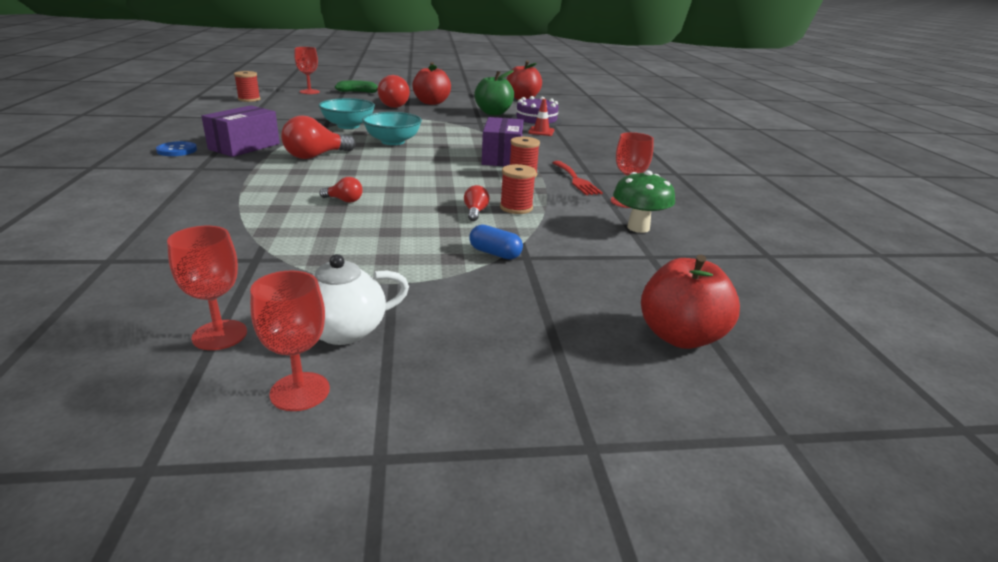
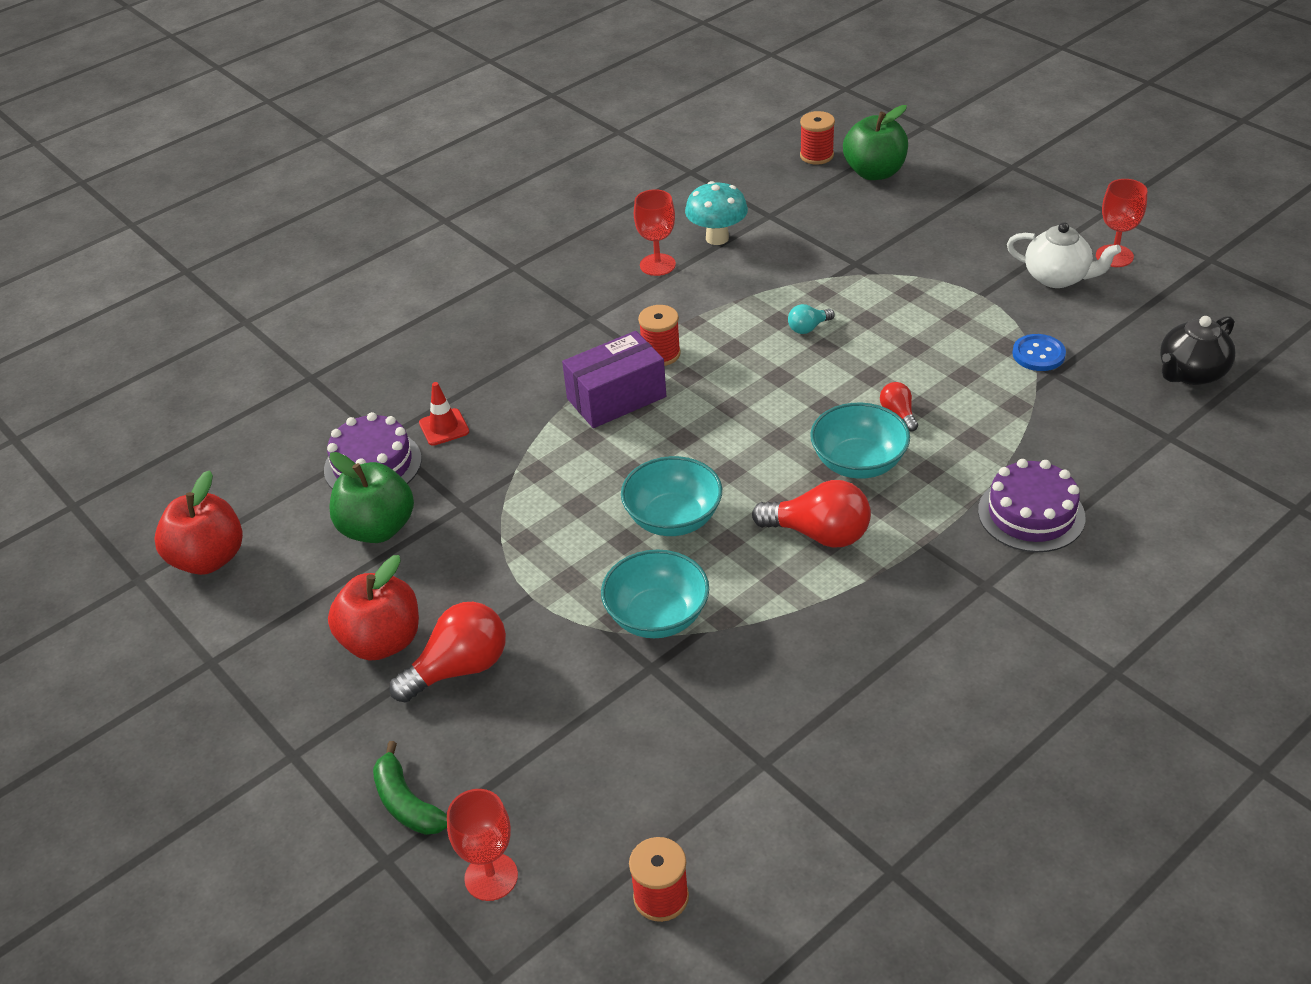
camera: 120 degrees left, 15 degrees up
blue button [156,141,197,156] -> blue button moved to [1012,334,1066,371]
red goblet [167,226,247,350] -> none
purple box [201,105,280,157] -> none
red light bulb [464,185,489,221] -> turquoise light bulb [788,304,835,334]
blue capsule [469,225,523,260] -> none
red spool [500,164,536,214] -> red spool moved to [800,111,835,165]
red fork [552,161,603,195] -> none
green mushroom [613,170,675,233] -> turquoise mushroom [685,181,748,245]
red apple [641,255,740,349] -> green apple [843,105,908,180]
none -> turquoise bowl [810,403,910,479]
none -> purple cake [978,459,1085,552]
none -> black teapot [1160,316,1235,385]

